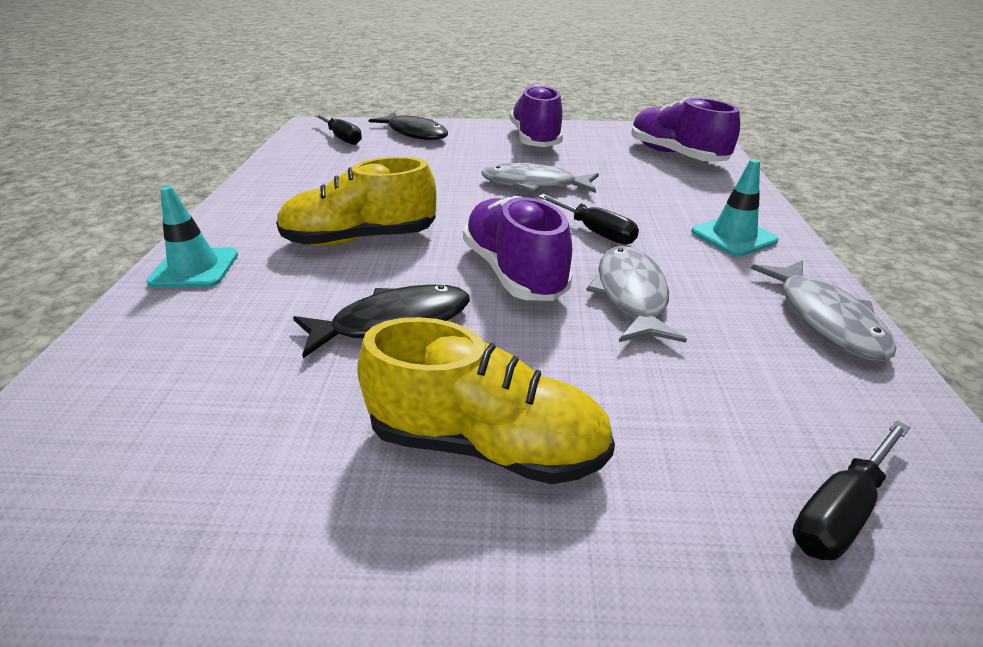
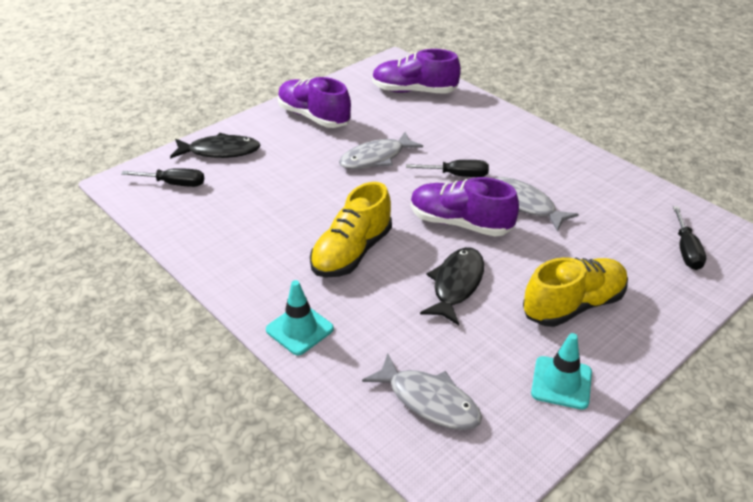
camera: 45 degrees left, 5 degrees up
turquoise traffic cone [691,159,779,256] -> turquoise traffic cone moved to [531,333,592,410]
grey fish [751,260,896,361] -> grey fish moved to [362,353,482,430]

